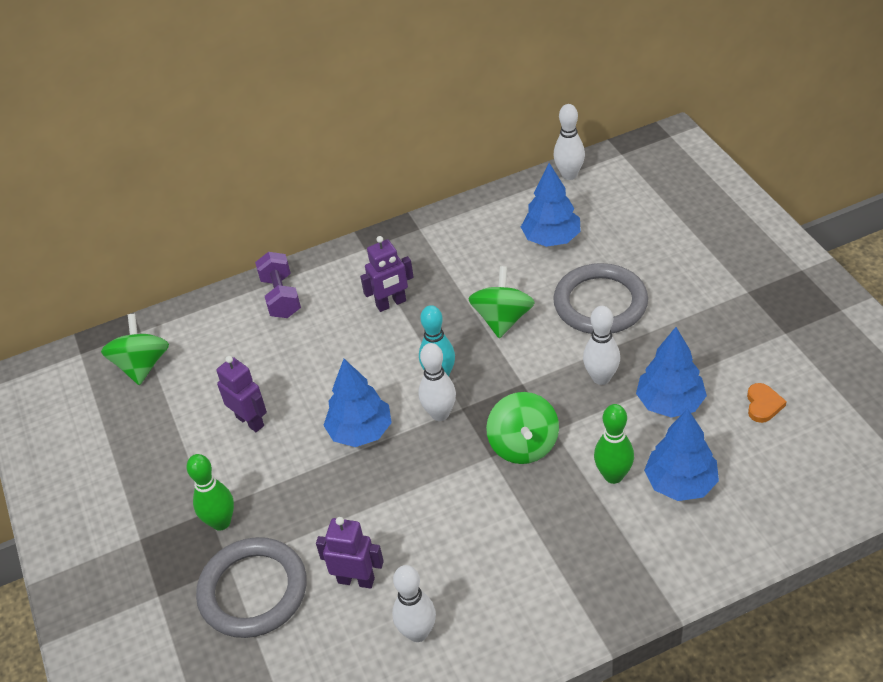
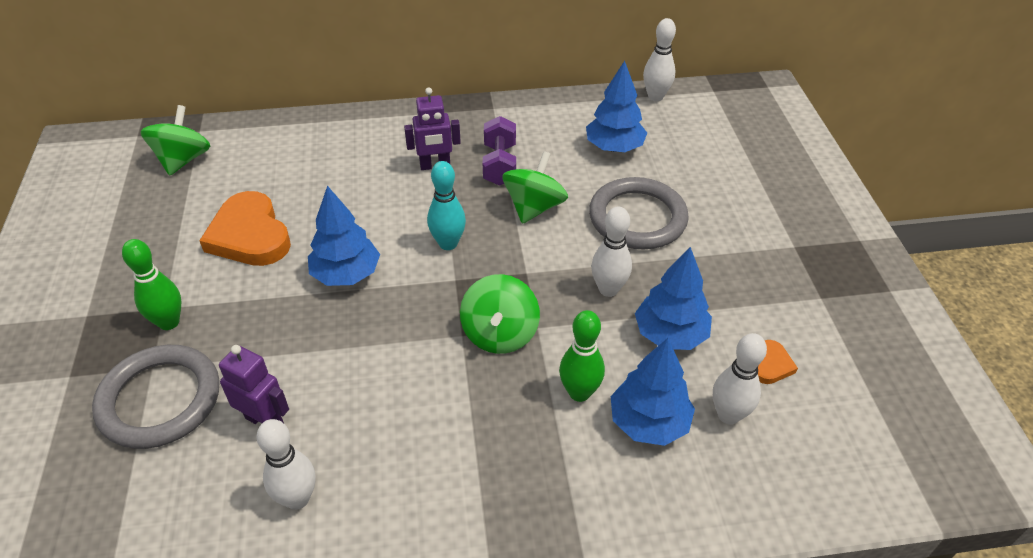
camera: 10 degrees right, 0 degrees up
purple robot [216,356,267,432] -> orange heart [199,191,291,266]
purple dumbbell [255,252,301,318] -> purple dumbbell moved to [483,116,516,186]
white bowling pin [419,343,456,421] -> white bowling pin moved to [713,333,767,425]

